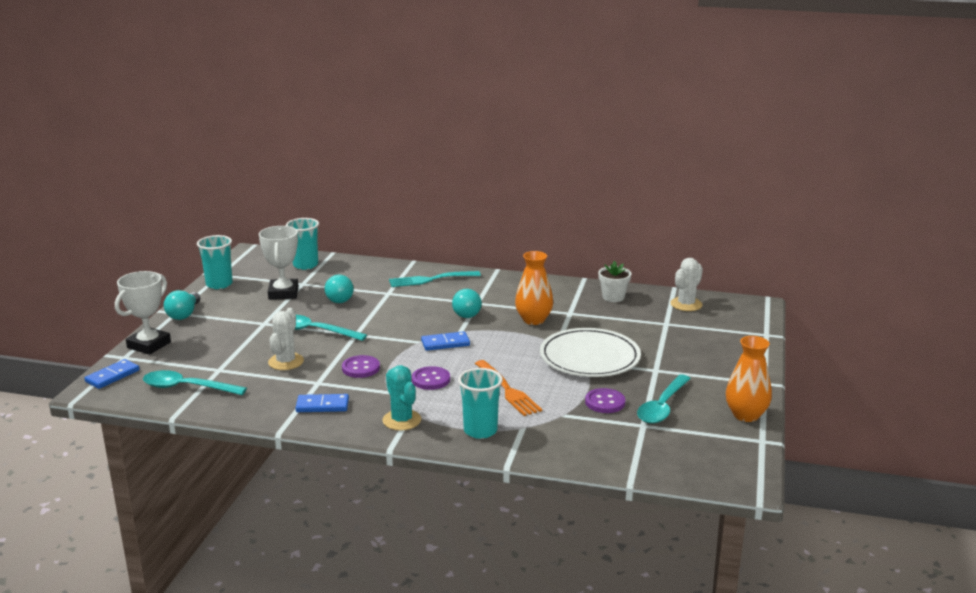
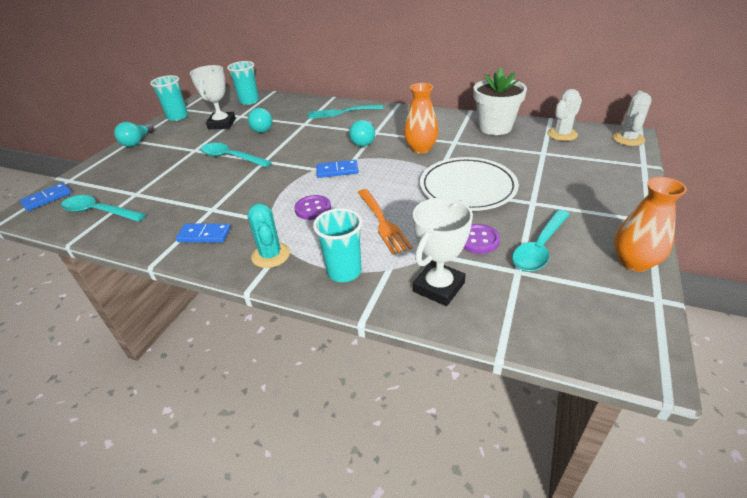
camera: 10 degrees right, 15 degrees up
white trophy [115,271,171,355] -> white trophy moved to [413,197,473,306]
white cactus [268,308,304,370] -> white cactus moved to [612,91,652,146]
purple button [342,355,380,378] -> none
white flower pot [598,261,631,302] -> white flower pot [473,68,527,135], size x1.70

